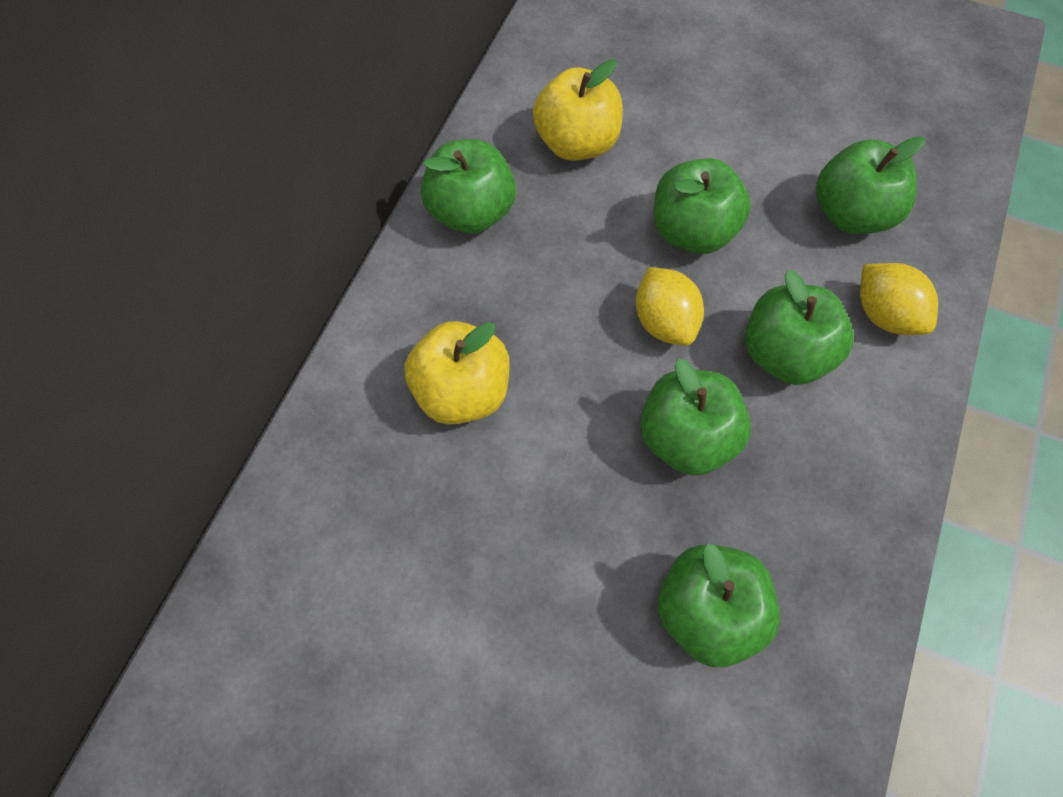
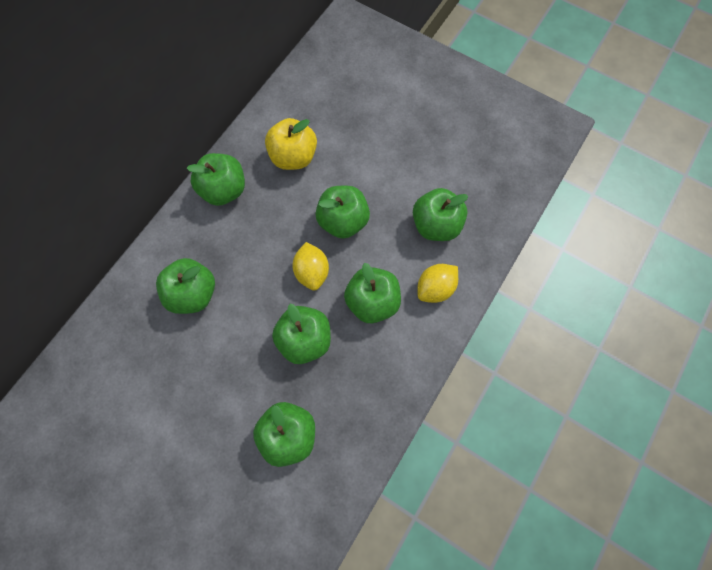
camera: 10 degrees right, 5 degrees up
yellow apple [405,321,510,425] -> green apple [156,258,215,314]
yellow lemon [860,263,938,335] -> yellow lemon turned 75 degrees clockwise [417,264,458,303]

